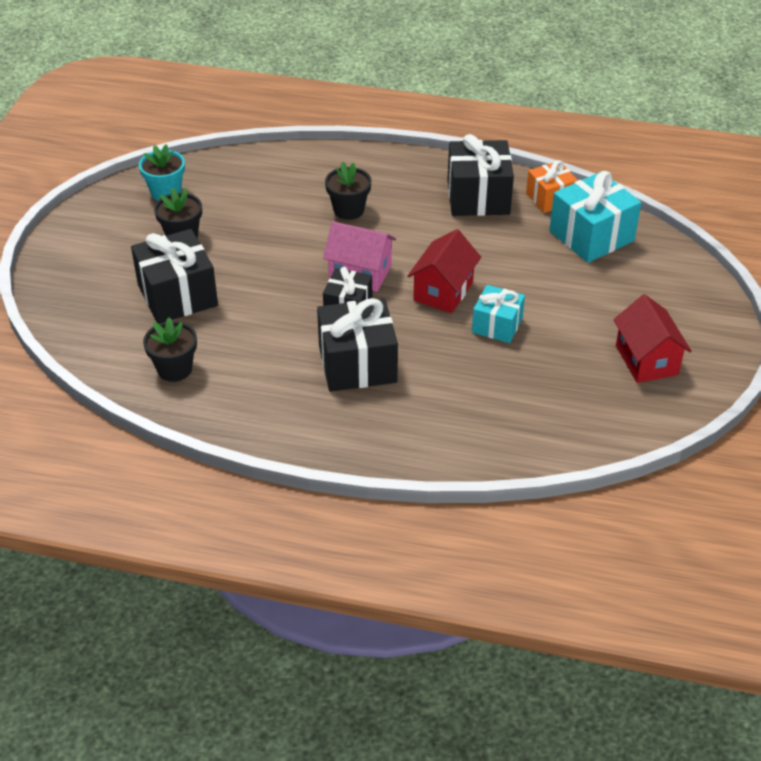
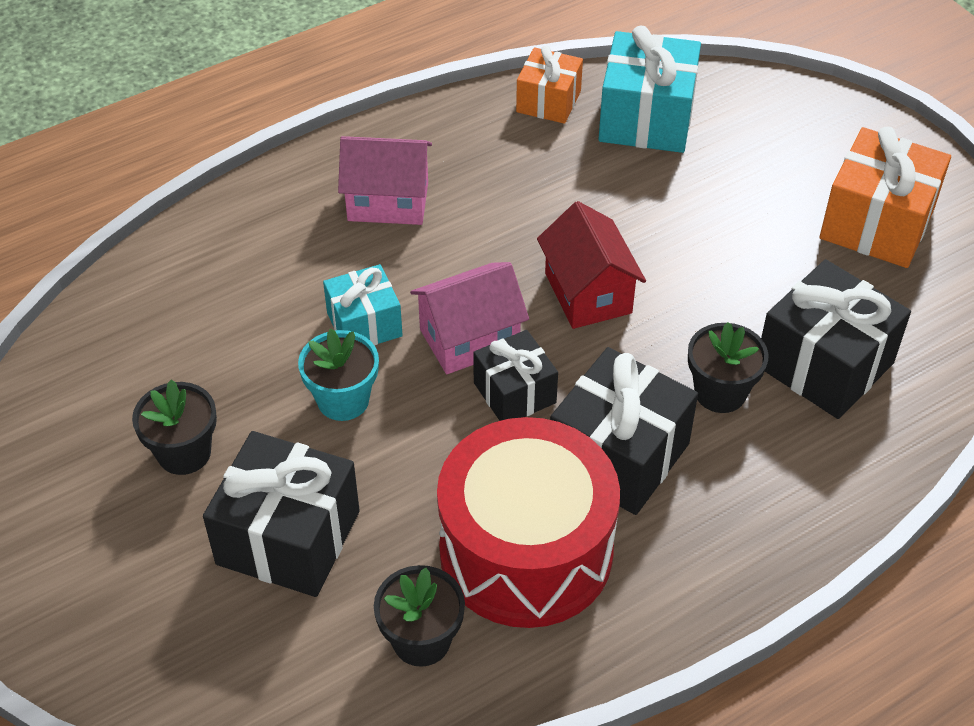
camera: 45 degrees left, 5 degrees up
turquoise flower pot [139,145,185,201] -> turquoise flower pot moved to [298,329,379,421]
black flower pot [325,162,371,220] -> black flower pot moved to [688,322,768,413]
black gift [447,134,514,216] -> black gift moved to [761,259,911,419]
turquoise gift [472,285,525,343] -> turquoise gift moved to [323,264,403,346]
red house [613,294,691,383] -> orange gift [820,126,951,268]
none -> pink house [338,136,432,225]
none -> red drum [437,417,620,628]

